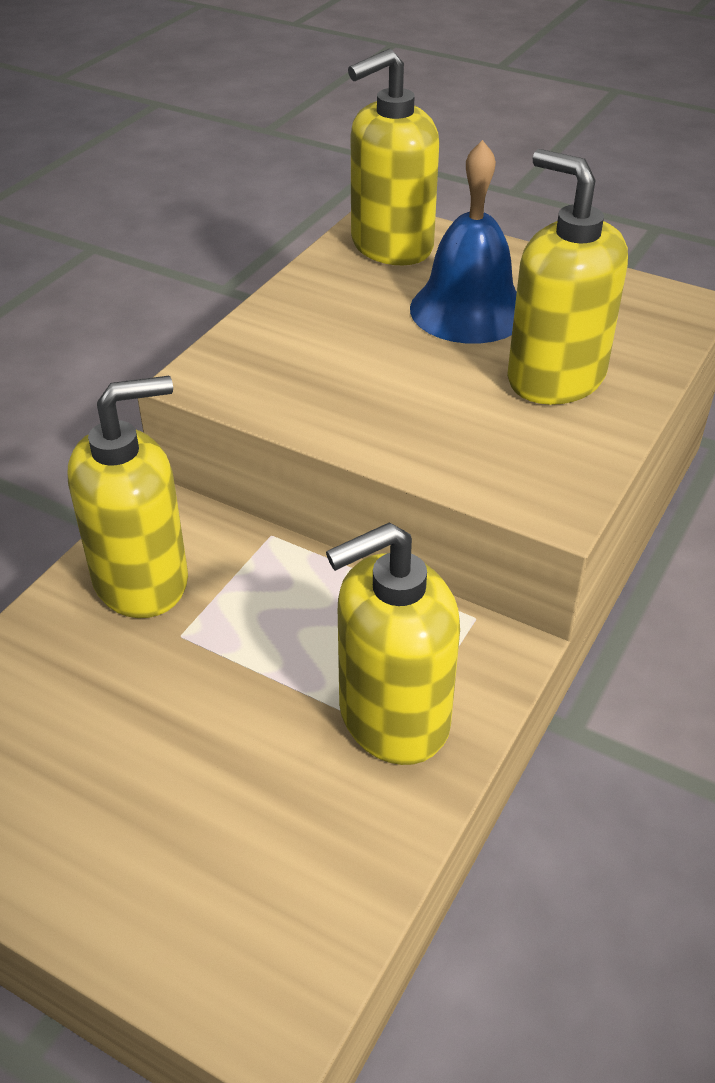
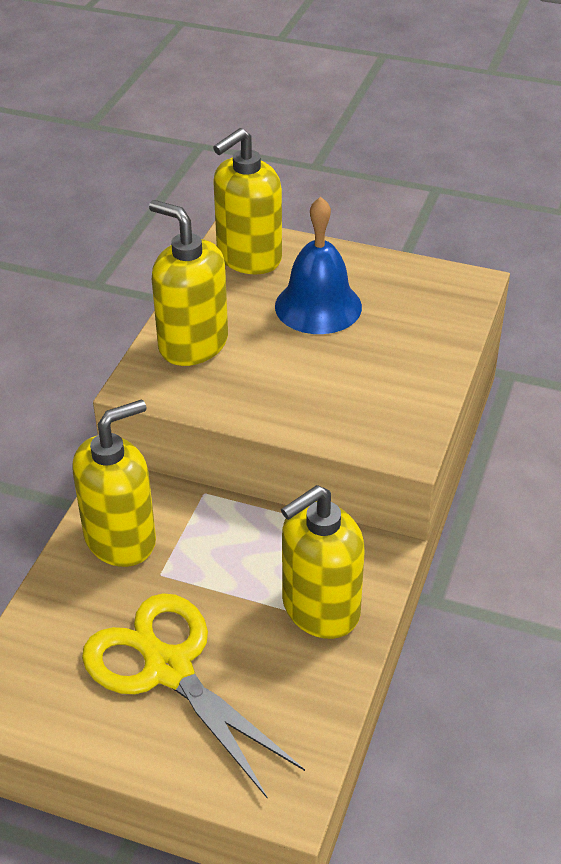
camera: 10 degrees left, 0 degrees up
yellow soap dispenser [507,149,628,405] -> yellow soap dispenser moved to [149,200,228,366]
none -> yellow scissors [82,593,305,799]

